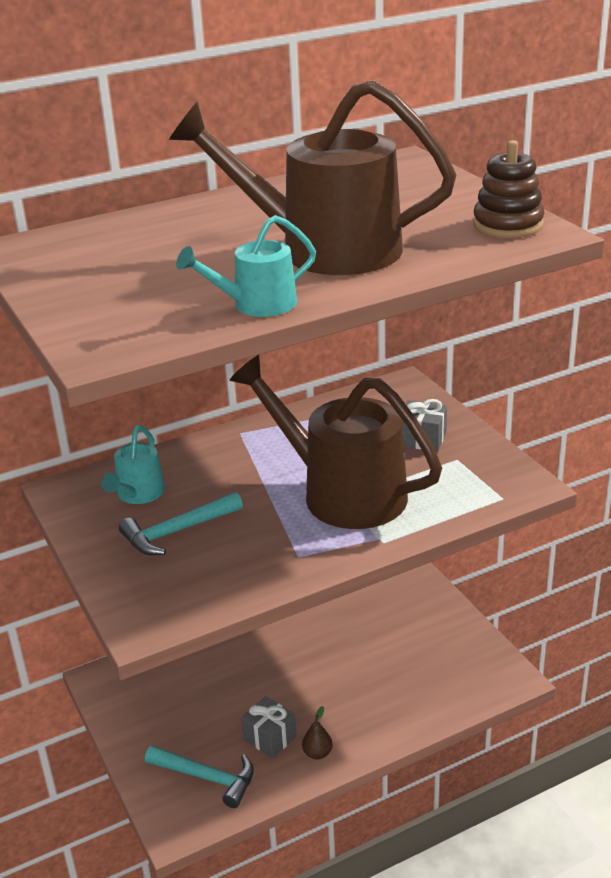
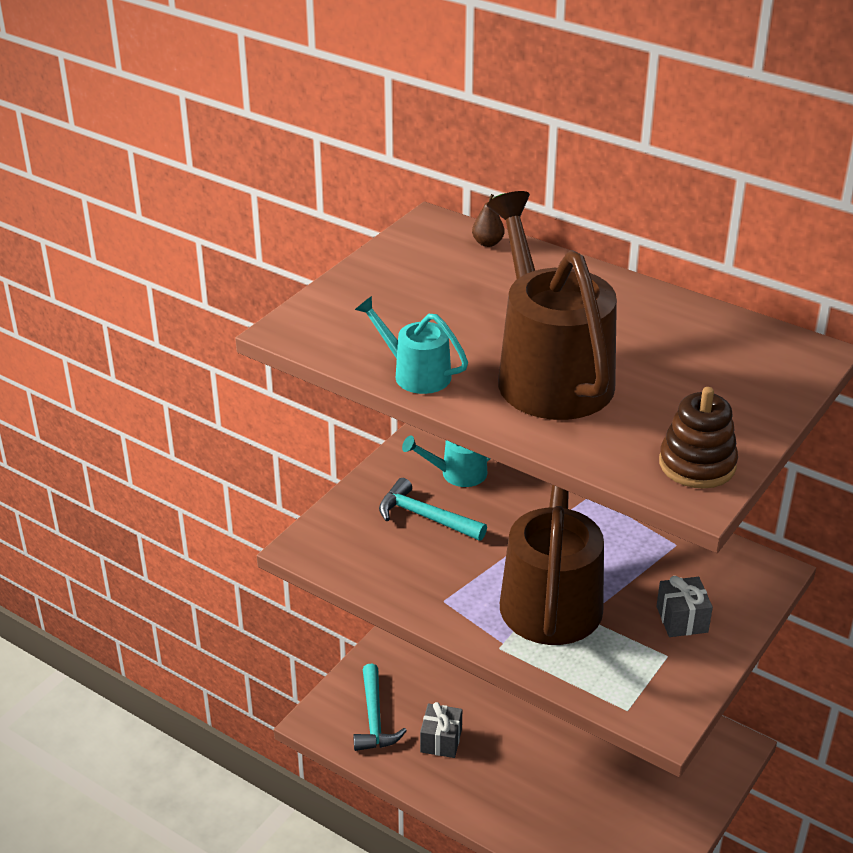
camera: 60 degrees right, 5 degrees up
brown pear [302,706,333,759] -> brown pear moved to [472,193,505,247]

